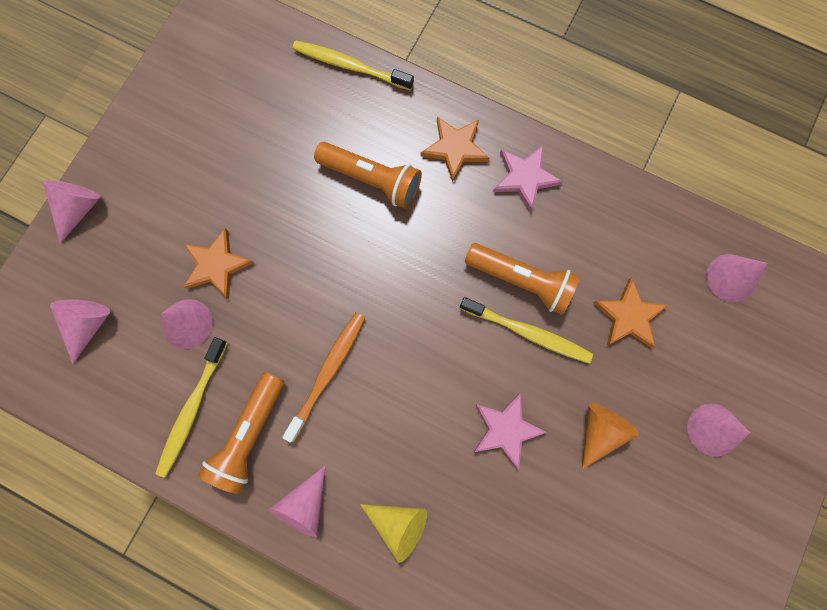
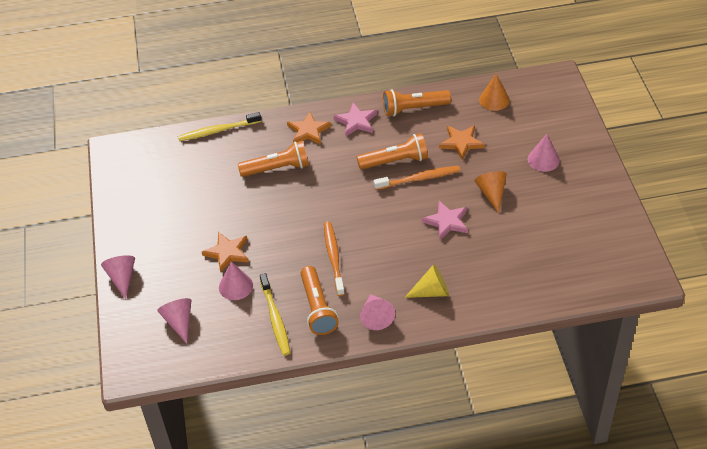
camera: 35 degrees left, 30 degrees down
yellow toothbrush [460,297,593,363] -> orange toothbrush [374,166,461,190]
pink cone [706,254,768,302] -> orange cone [479,74,510,111]
none -> orange flashlight [383,89,451,116]

